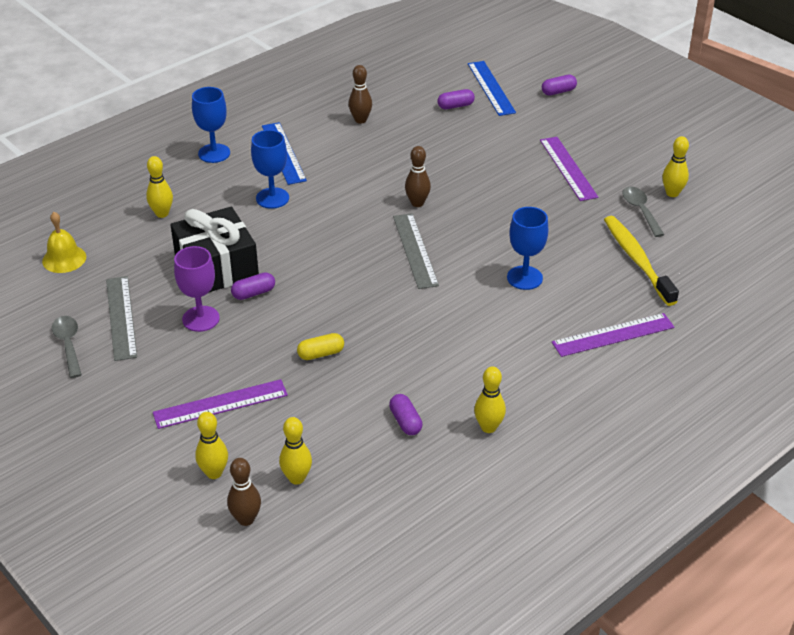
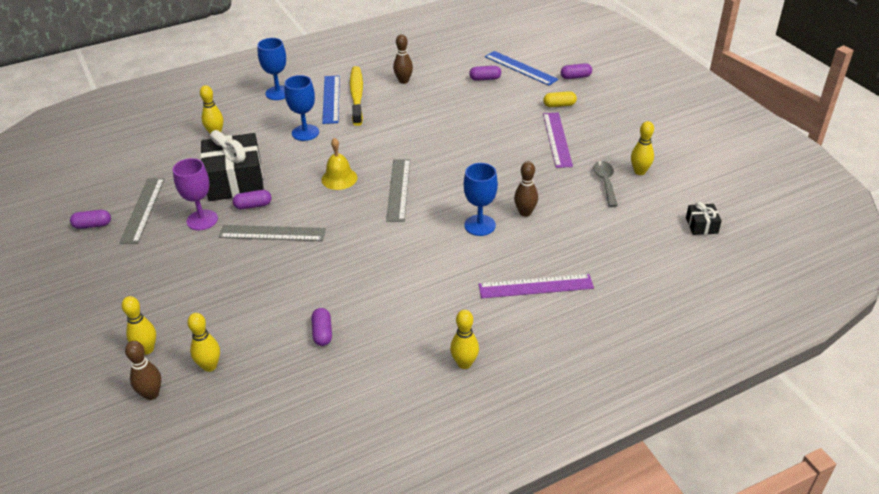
camera: 15 degrees right, 0 degrees up
yellow bell [42,212,86,273] -> yellow bell moved to [321,138,357,190]
grey spoon [52,316,82,378] -> purple capsule [70,210,111,229]
purple ruler [153,379,288,429] -> none
yellow capsule [297,333,344,360] -> yellow capsule moved to [543,91,577,107]
brown bowling pin [405,146,431,207] -> brown bowling pin moved to [514,161,538,217]
blue ruler [468,61,516,116] -> blue ruler turned 45 degrees counterclockwise [485,51,558,86]
yellow bowling pin [474,366,506,433] -> yellow bowling pin moved to [450,310,479,369]
yellow toothbrush [604,216,679,306] -> yellow toothbrush moved to [350,66,363,126]
none -> grey ruler [219,225,326,241]
none -> black gift [686,202,722,235]

